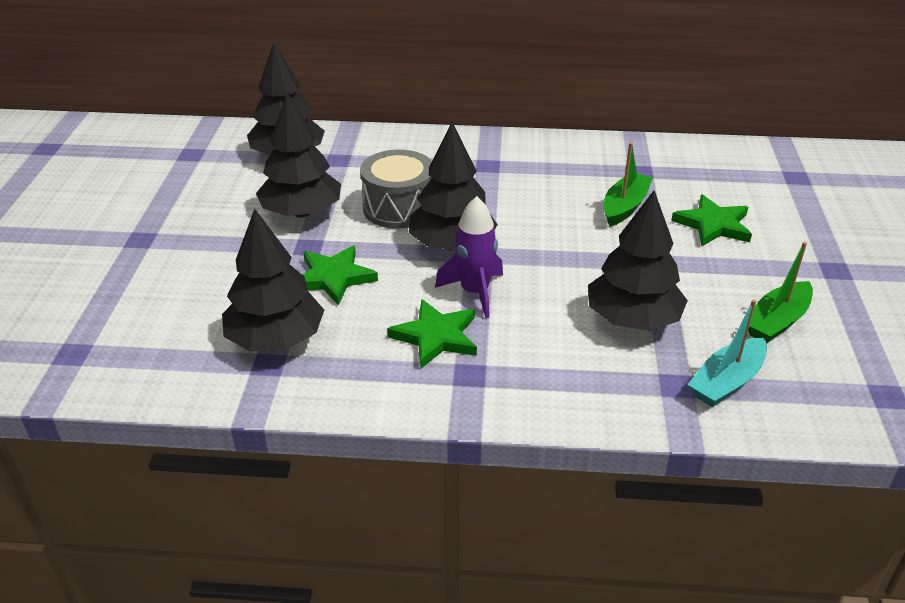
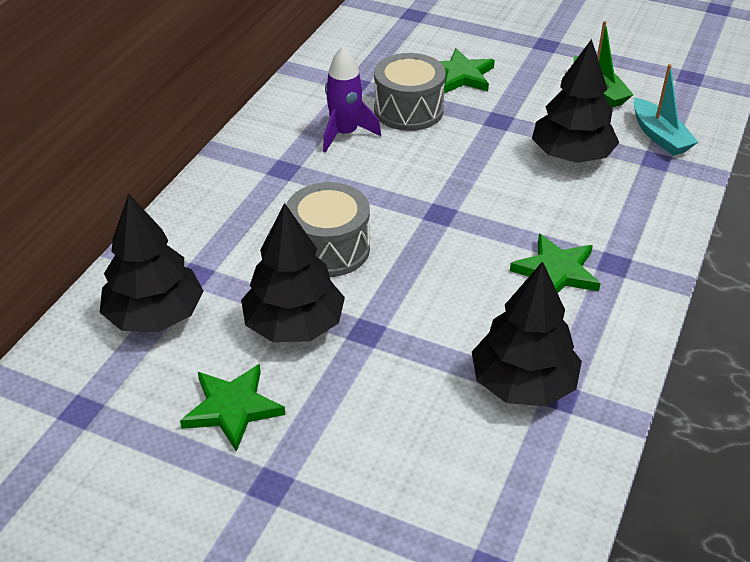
camera: 70 degrees left, 5 degrees up
green star [302,245,378,306] -> green star moved to [180,364,285,452]
black tree [409,122,498,250] -> none
purple rocket [435,196,503,318] -> purple rocket moved to [323,46,381,153]
green boat [604,142,653,227] -> grey drum [374,53,446,131]

